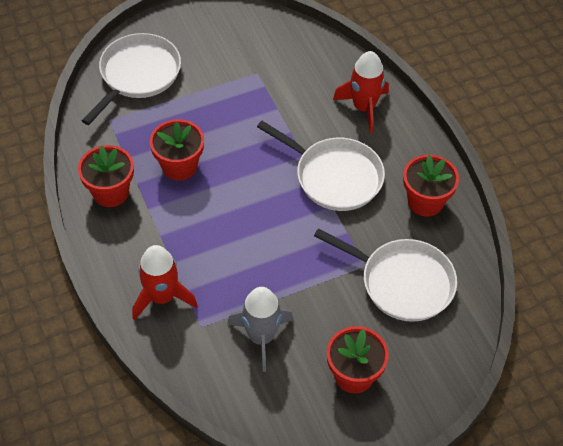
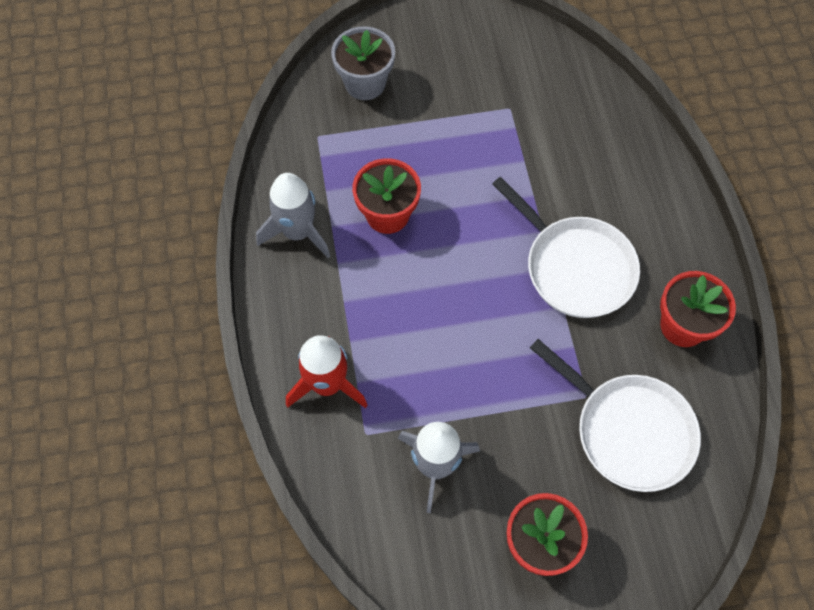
camera: 15 degrees right, 10 degrees up
red flower pot [78,145,134,207] -> grey rocket [256,173,330,258]
white pan [82,33,181,125] -> grey flower pot [331,26,395,100]
red rocket [333,51,389,133] -> none

